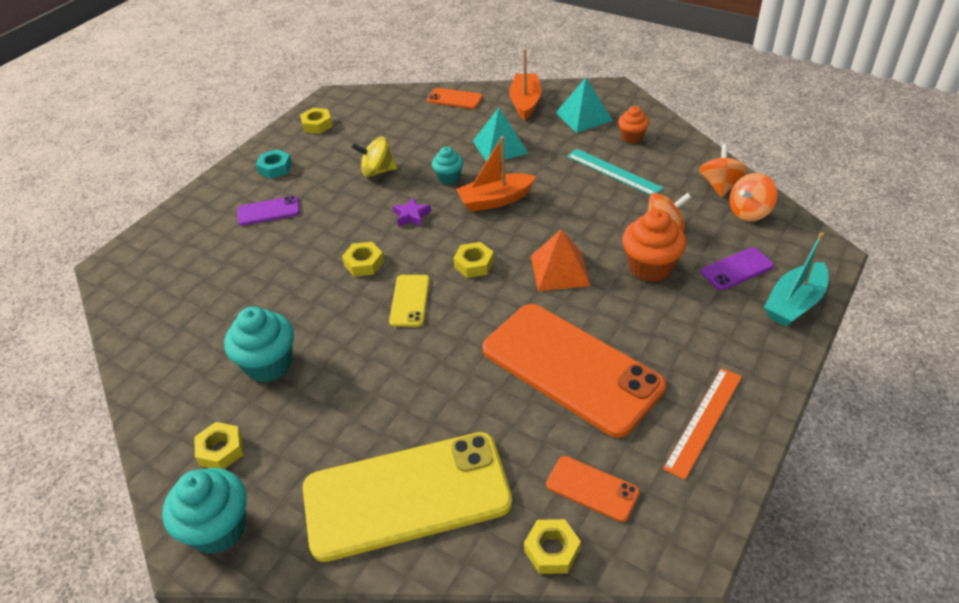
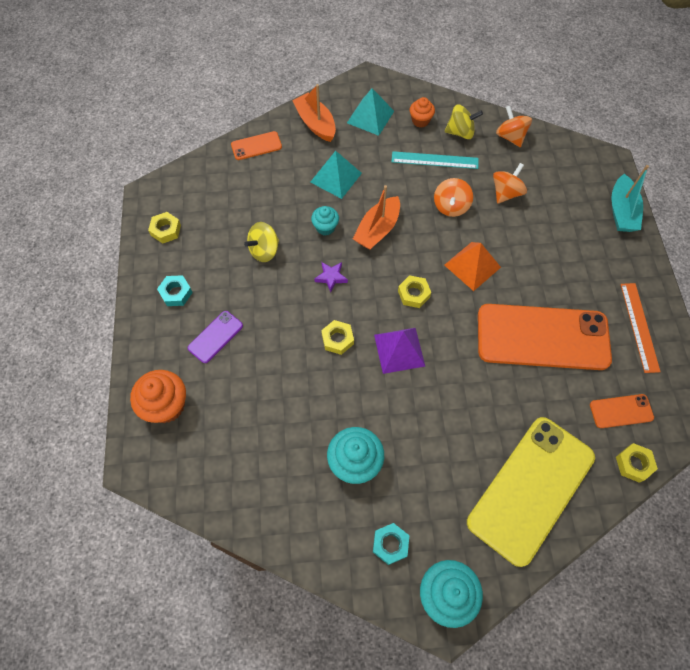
camera: 40 degrees left, 20 degrees up
yellow nut [194,422,243,469] -> turquoise nut [373,523,409,565]
yellow phone [389,275,430,327] -> purple pyramid [374,328,425,374]
orange cupcake [622,209,687,282] -> orange cupcake moved to [130,370,186,423]
purple phone [701,247,774,290] -> none
orange spinning top [729,173,777,221] -> orange spinning top moved to [434,178,473,217]
none -> yellow spinning top [445,104,483,139]

